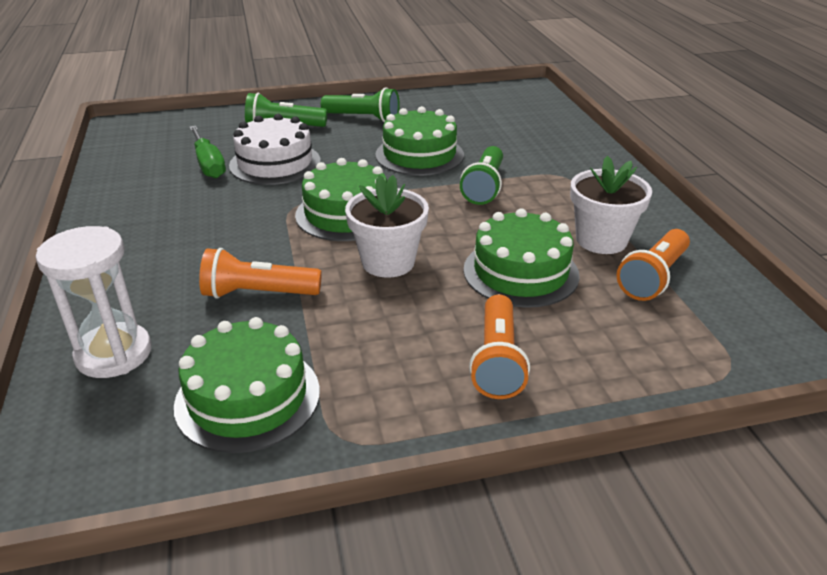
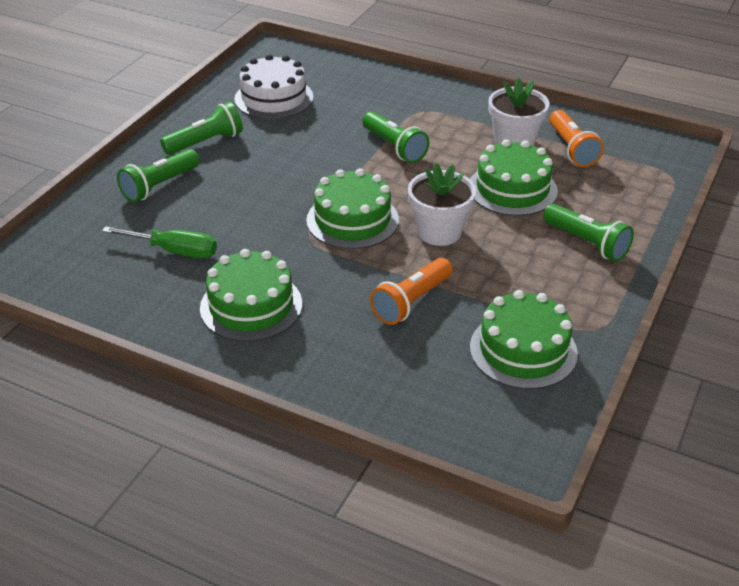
camera: 50 degrees left, 5 degrees up
white hourglass [36,226,152,378] -> none
white cake [229,114,321,185] -> white cake moved to [234,54,313,119]
green cake [375,106,464,176] -> green cake moved to [200,249,302,342]
orange flashlight [469,294,530,399] -> green flashlight [543,204,634,262]

